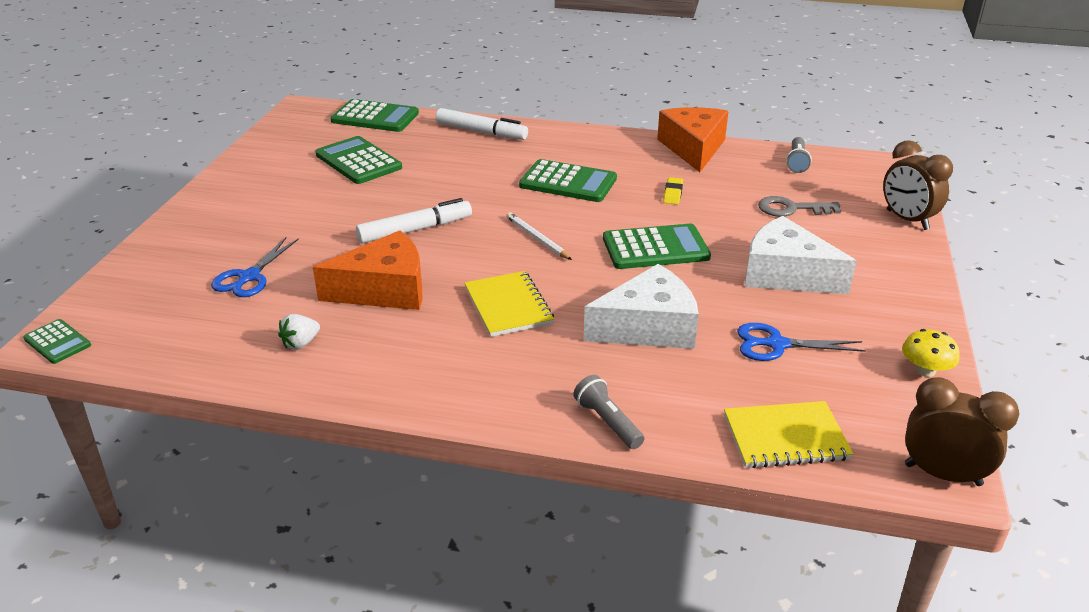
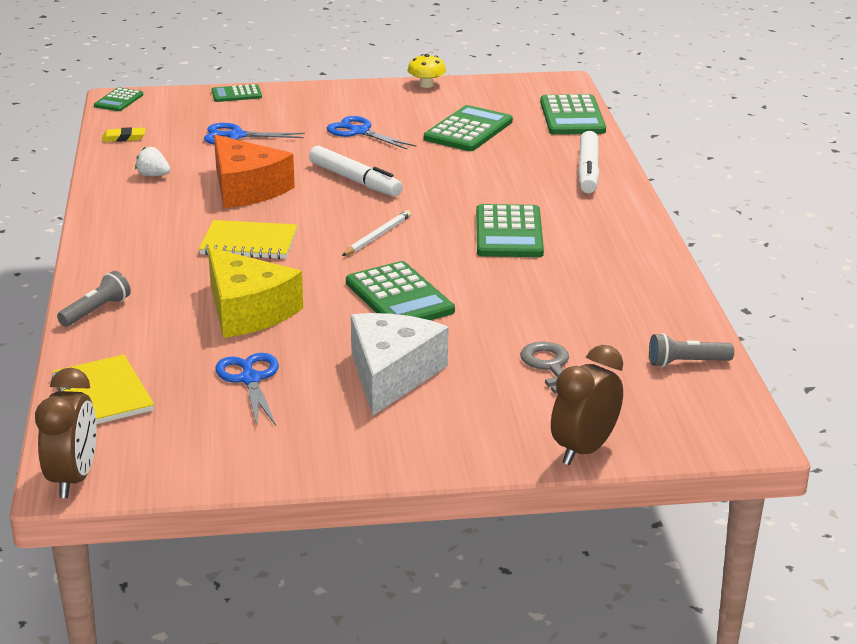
camera: 70 degrees right, 5 degrees down
yellow notebook [464,271,554,337] -> yellow notebook turned 45 degrees clockwise [199,220,298,259]
white cheese [584,264,699,349] -> yellow cheese [208,247,303,338]
orange cheese [657,107,728,172] -> none
yellow eraser [663,177,683,205] -> yellow eraser moved to [102,127,145,142]
yellow mushroom [902,329,960,377] -> yellow mushroom moved to [407,54,446,88]
none -> green calculator [212,84,262,102]
none -> blue scissors [327,116,416,150]

